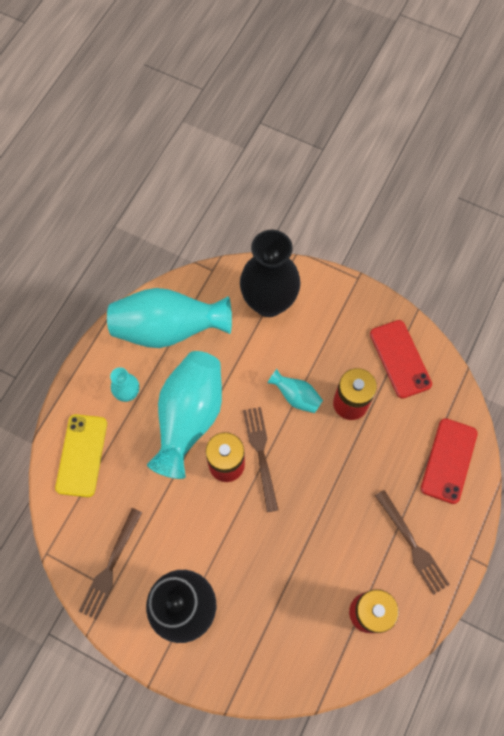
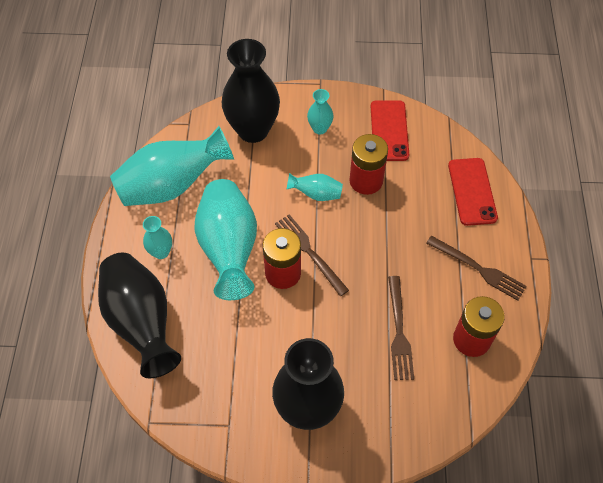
camera: 25 degrees left, 10 degrees down
yellow phone [55,414,107,497] -> black vase [98,253,181,378]
brown fork [79,508,143,620] -> brown fork moved to [388,276,414,380]
red phone [370,320,432,399] -> red phone turned 45 degrees clockwise [371,100,409,161]
none -> turquoise vase [307,89,333,134]

